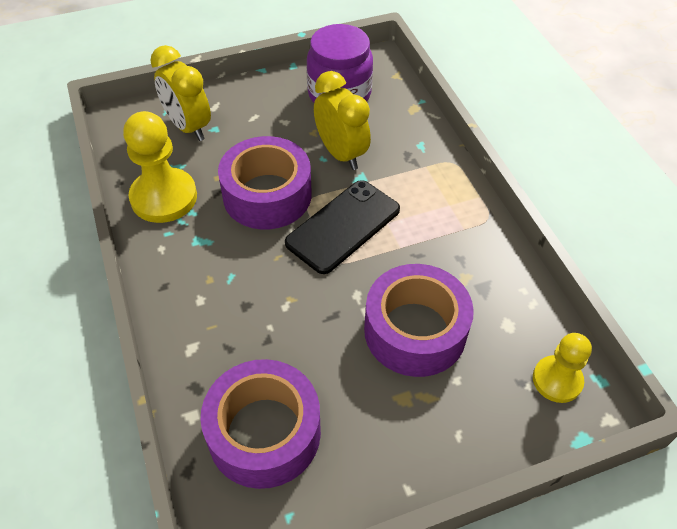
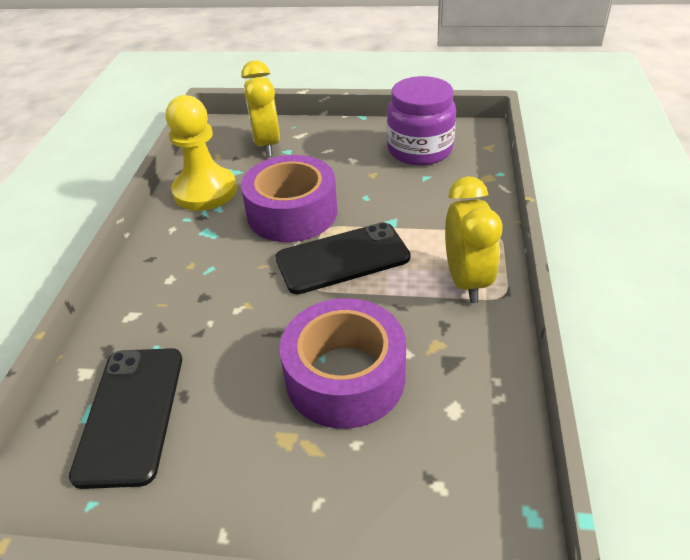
camera: 30 degrees right, 10 degrees down
purple tape [200,359,321,489] -> black phone [69,348,182,489]
yellow clock [314,71,371,170] -> yellow clock moved to [445,176,503,303]
yellow pawn [533,333,592,403] -> none

